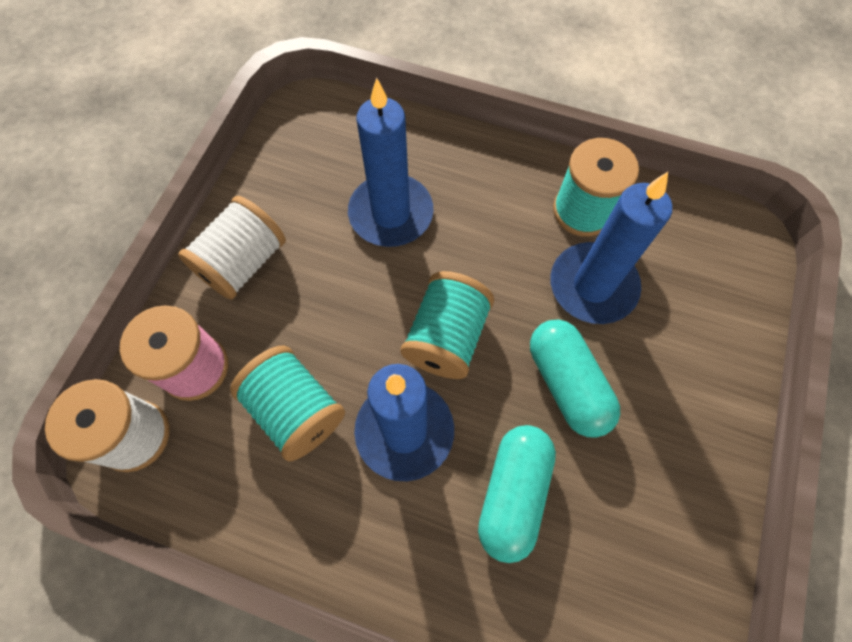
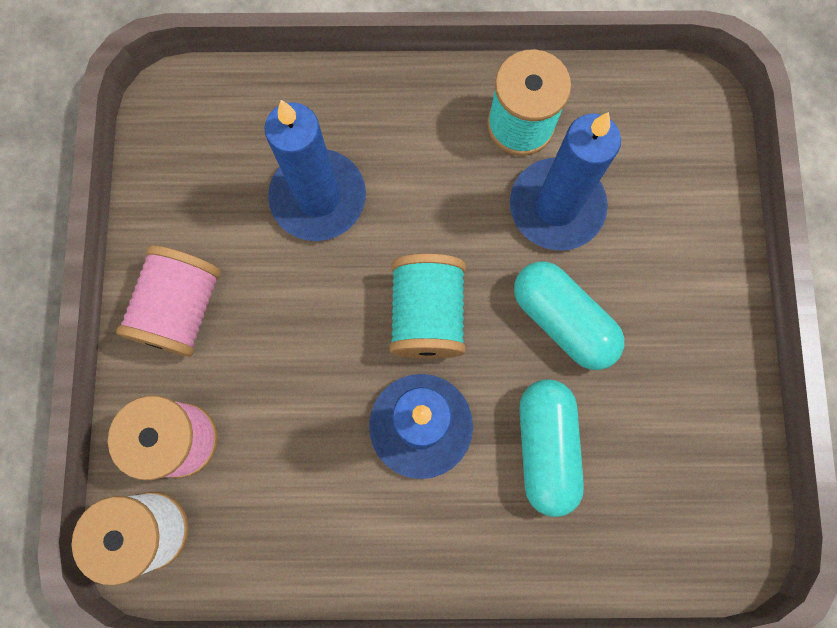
camera: 20 degrees left, 10 degrees up
white spool [178,196,286,300] -> pink spool [116,246,221,357]
turquoise spool [230,346,345,462] -> none

